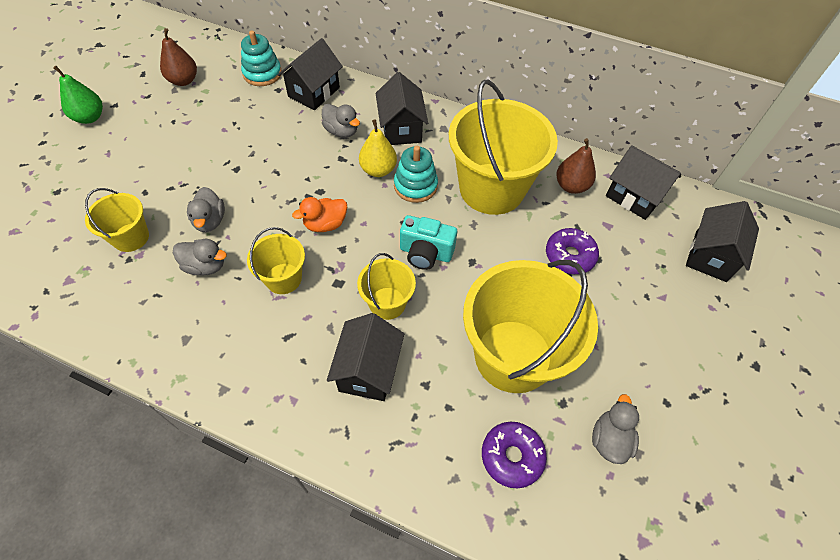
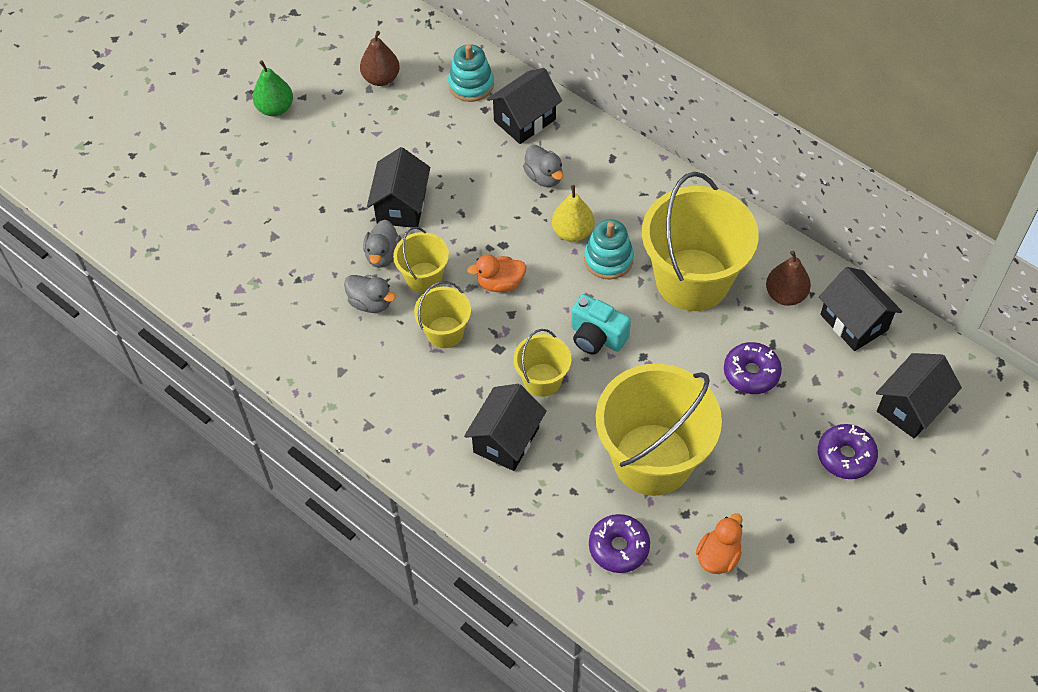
camera: 20 degrees right, 0 degrees up
yellow bucket [85,188,149,252] -> yellow bucket moved to [393,227,449,293]
black house [376,72,428,145] -> black house moved to [367,147,430,228]
grey duck [592,394,639,464] -> orange duck [696,513,742,574]
none -> purple donut [818,424,878,479]

